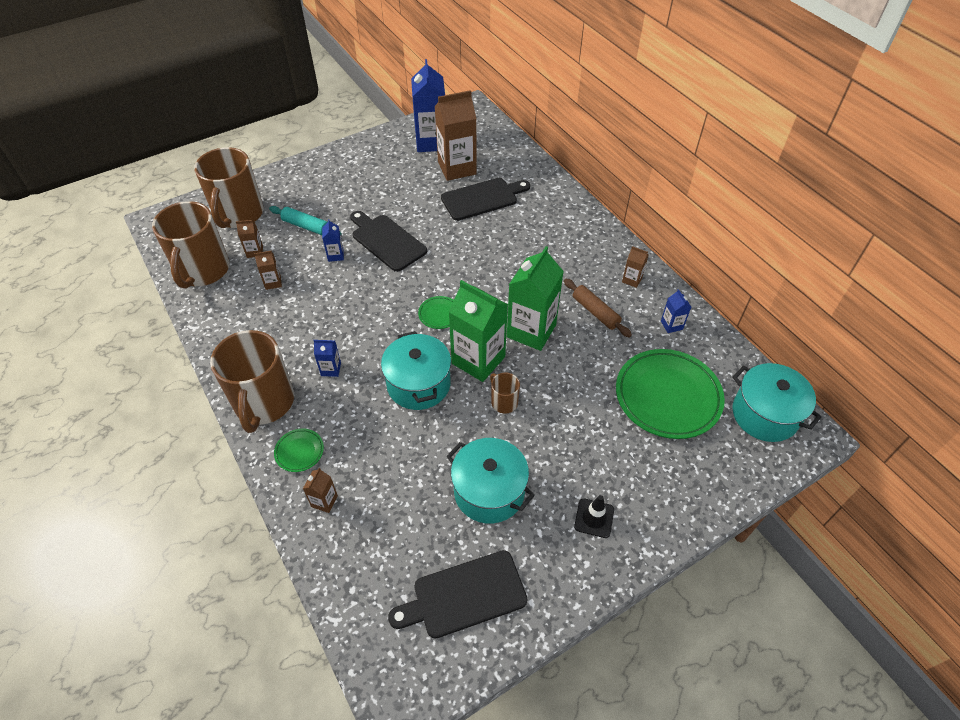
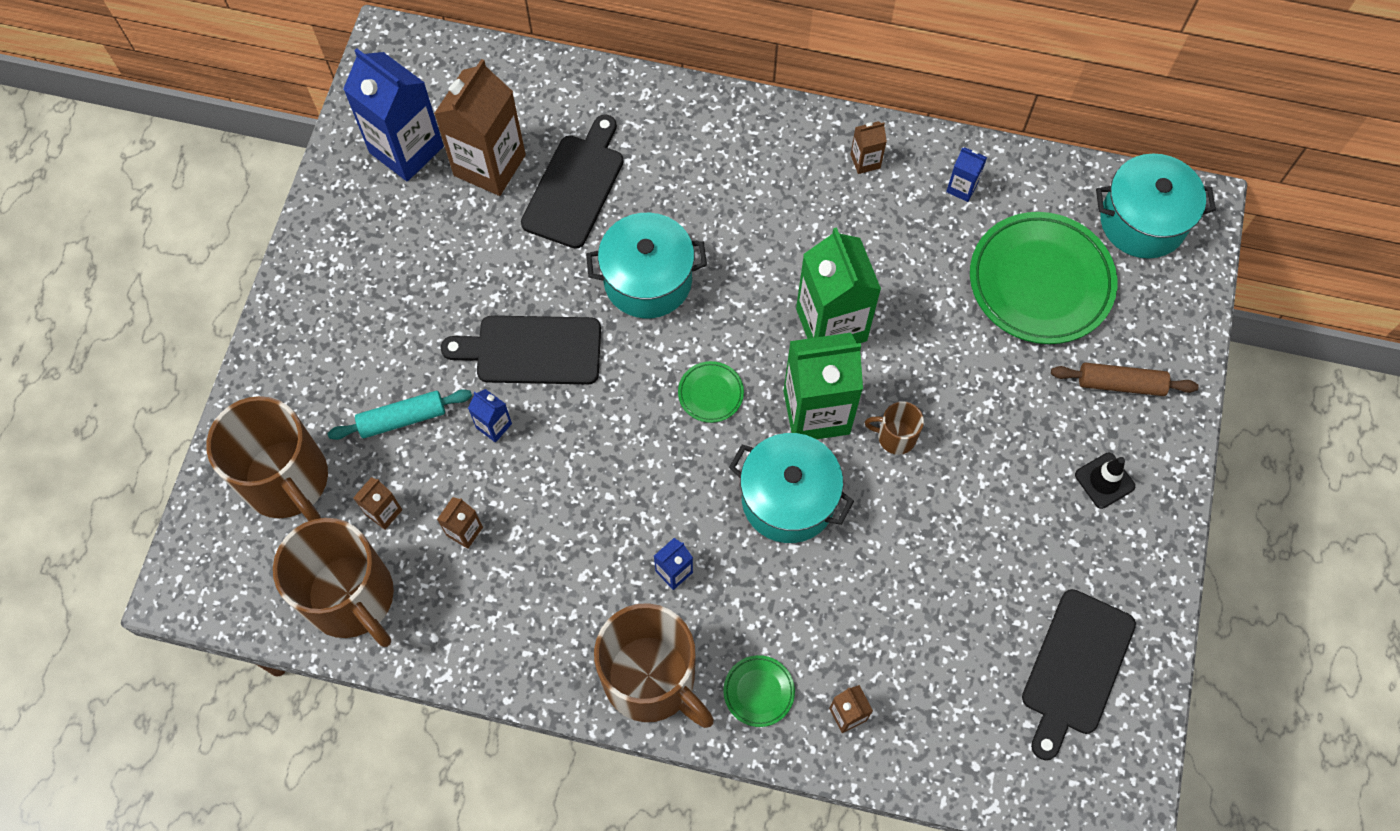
camera: 45 degrees left, 15 degrees up
turquoise pot [446,438,535,524] -> turquoise pot moved to [586,213,707,318]
brown rolling pin [564,279,632,338] -> brown rolling pin moved to [1051,363,1199,396]

